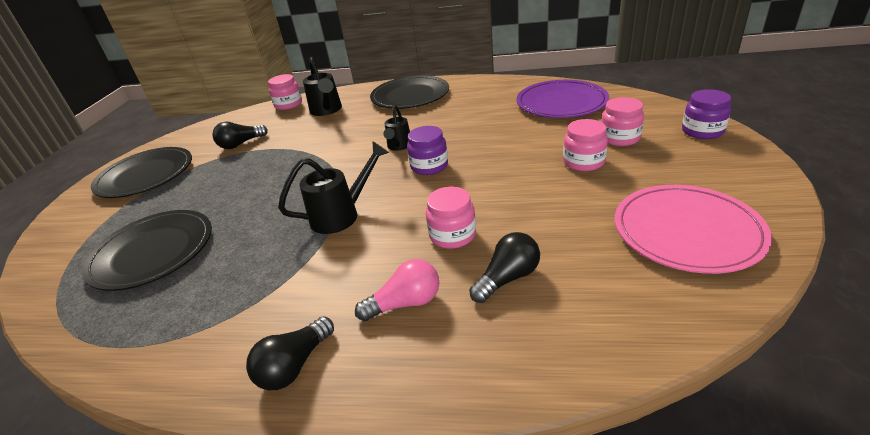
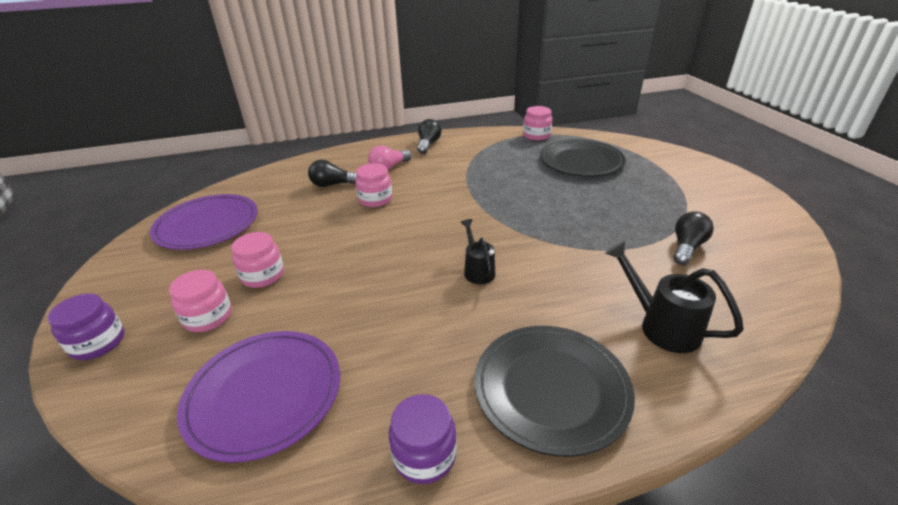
camera: 155 degrees right, 0 degrees up
black plate [91,147,192,198] -> none
pink jar [268,74,302,110] -> pink jar moved to [523,106,552,141]
black watering can [278,141,389,234] -> none
purple jar [407,126,448,175] -> purple jar moved to [389,394,457,484]
black light bulb [469,232,540,303] -> black light bulb turned 60 degrees clockwise [308,159,357,187]
pink plate [615,185,772,274] -> purple plate [150,194,258,250]

